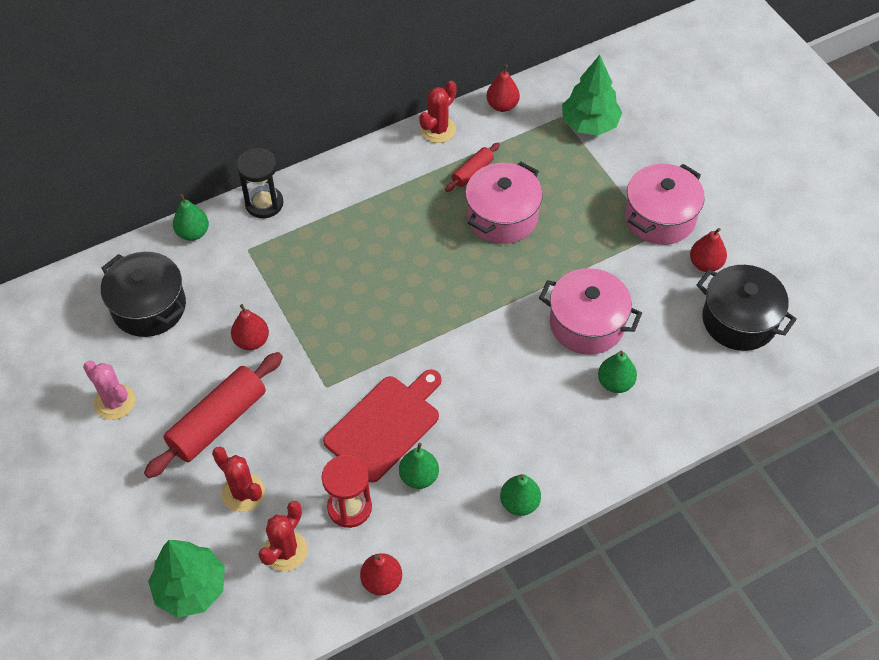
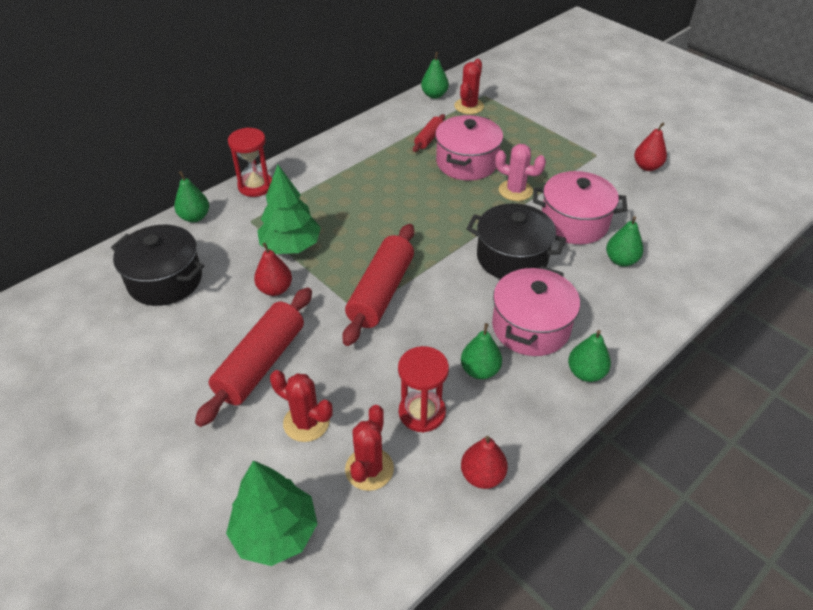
camera: 15 degrees left, 10 degrees down
pink cactus [83,361,136,420] -> pink cactus moved to [495,144,546,201]
black hourglass [237,148,284,218] -> red hourglass [228,127,272,197]
red cutting board [323,369,441,483] -> none
red cactus [419,81,457,143] -> red cactus moved to [454,59,484,114]
red pear [486,65,520,112] -> green pear [421,52,449,99]
green tree [562,55,623,135] -> green tree moved to [257,164,321,254]
pink pot [625,164,705,245] -> pink pot moved to [492,266,580,356]
black pot [697,265,797,351] -> black pot moved to [466,203,566,279]
none -> red rolling pin [342,224,414,346]

